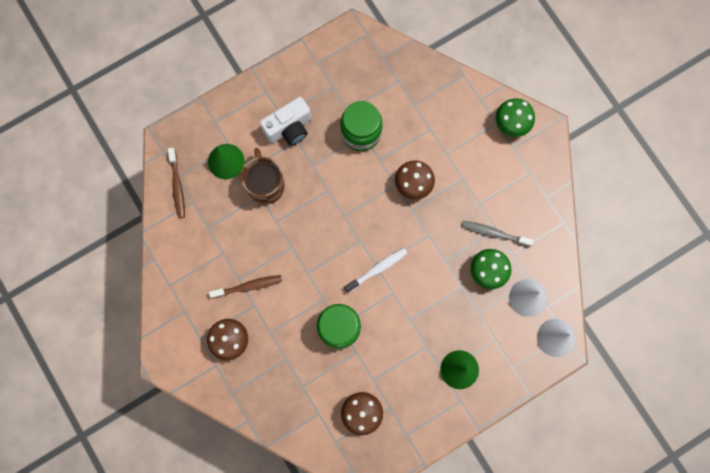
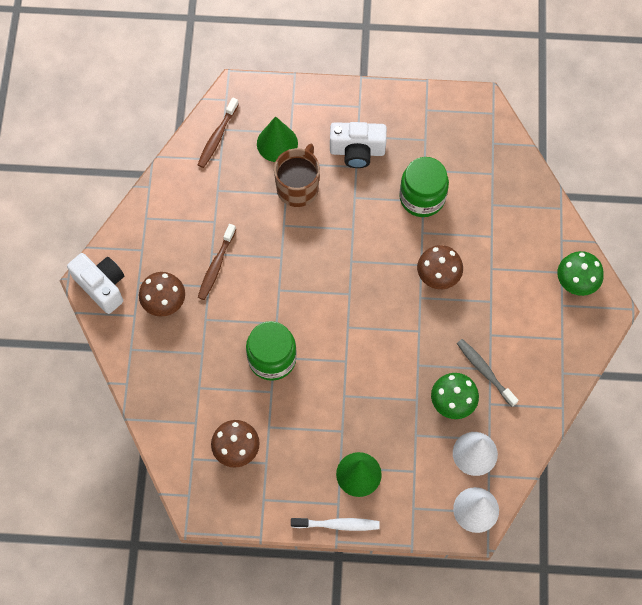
camera: 35 degrees right, 10 degrees down
brown toothbrush [209,275,282,299] -> brown toothbrush turned 90 degrees clockwise [198,224,236,300]
white toothbrush [344,248,407,293] -> white toothbrush moved to [291,518,380,531]
none -> white camera [67,253,124,314]

